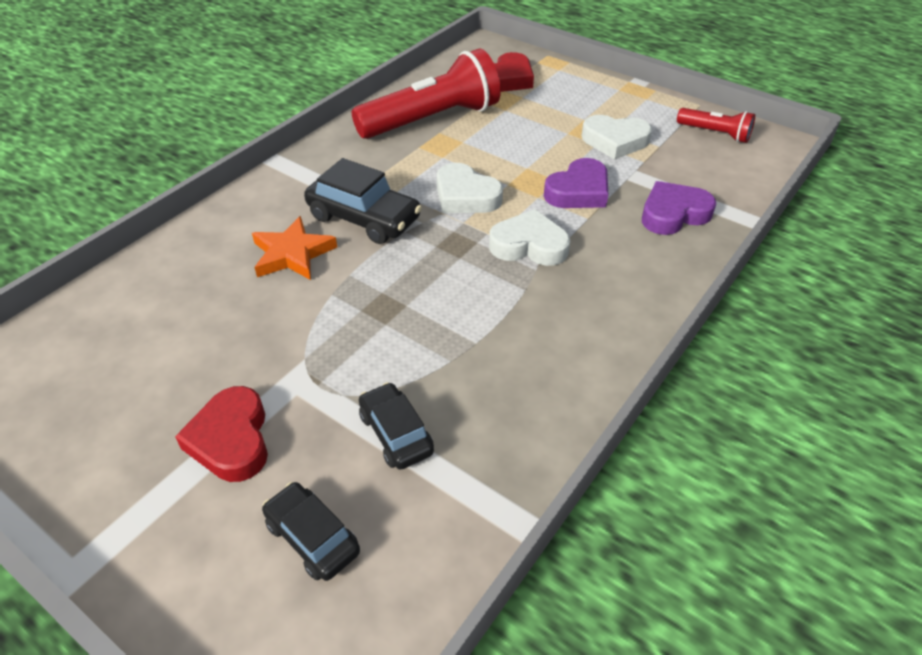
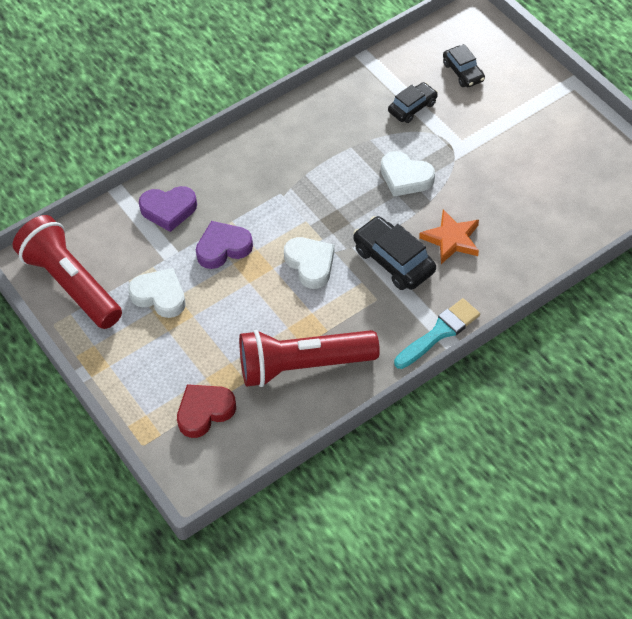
camera: 160 degrees left, 10 degrees up
red heart [175,386,268,482] -> none
black car [359,382,434,470] -> black car turned 120 degrees counterclockwise [388,82,438,123]
white heart [489,209,570,266] -> white heart moved to [381,151,435,197]
red flashlight [677,108,755,143] -> red flashlight [12,215,122,329], size x2.04
none -> turquoise brush [394,298,480,369]

